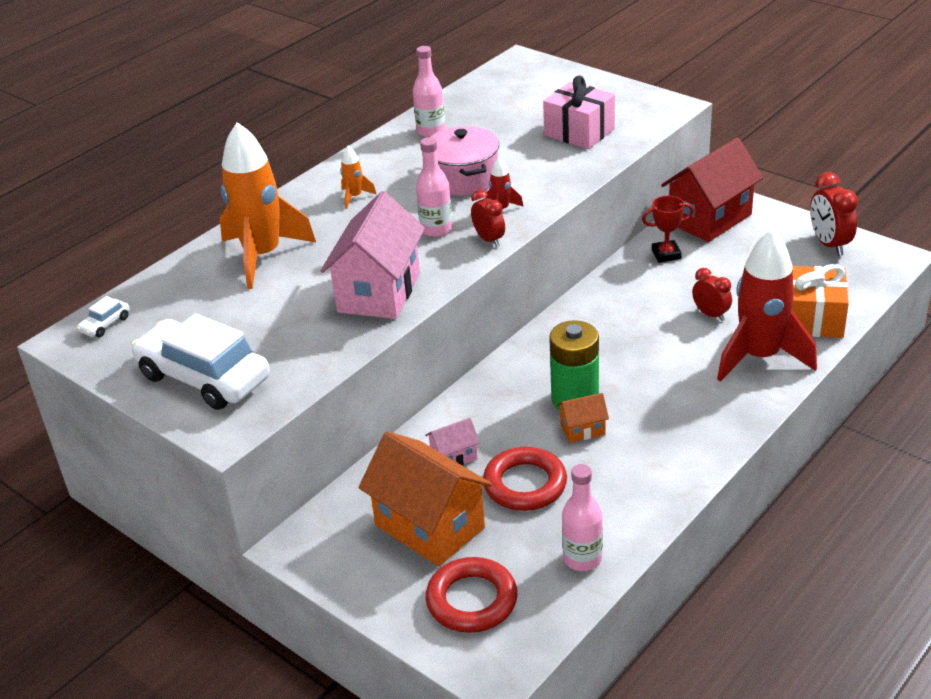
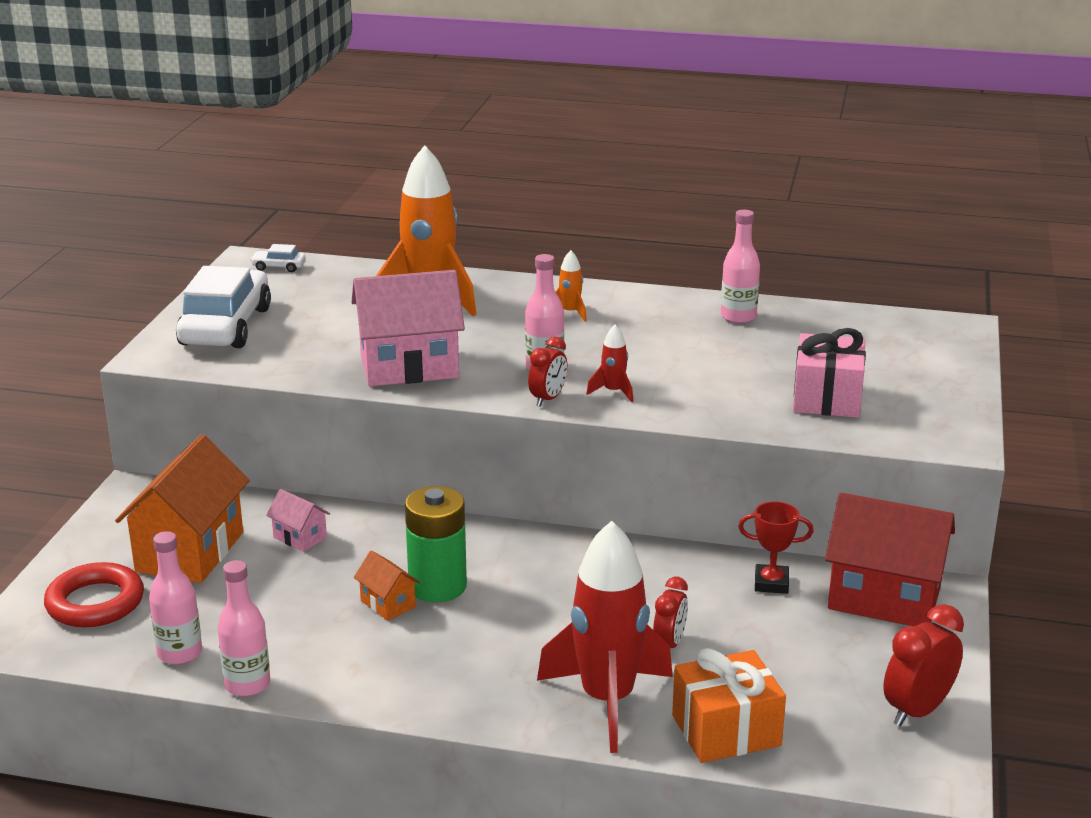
camera: 60 degrees right, 10 degrees down
pink pot [431,126,499,196] -> none
red ring [483,447,567,511] -> none
red trophy [642,196,694,263] -> red trophy turned 45 degrees counterclockwise [738,501,814,594]
none -> pink bottle [218,560,270,697]

